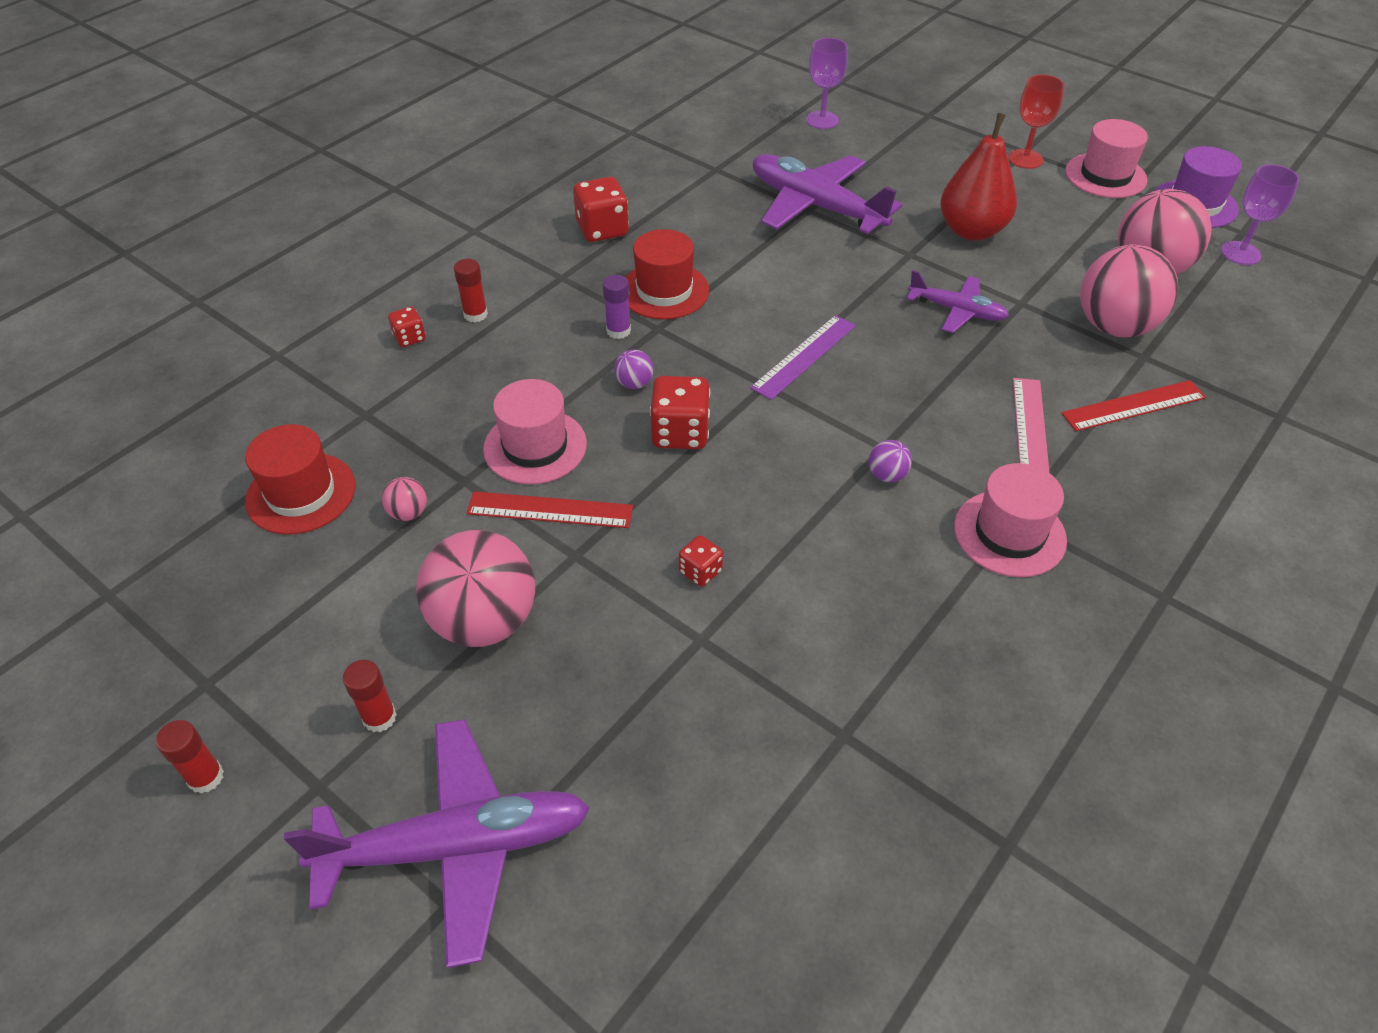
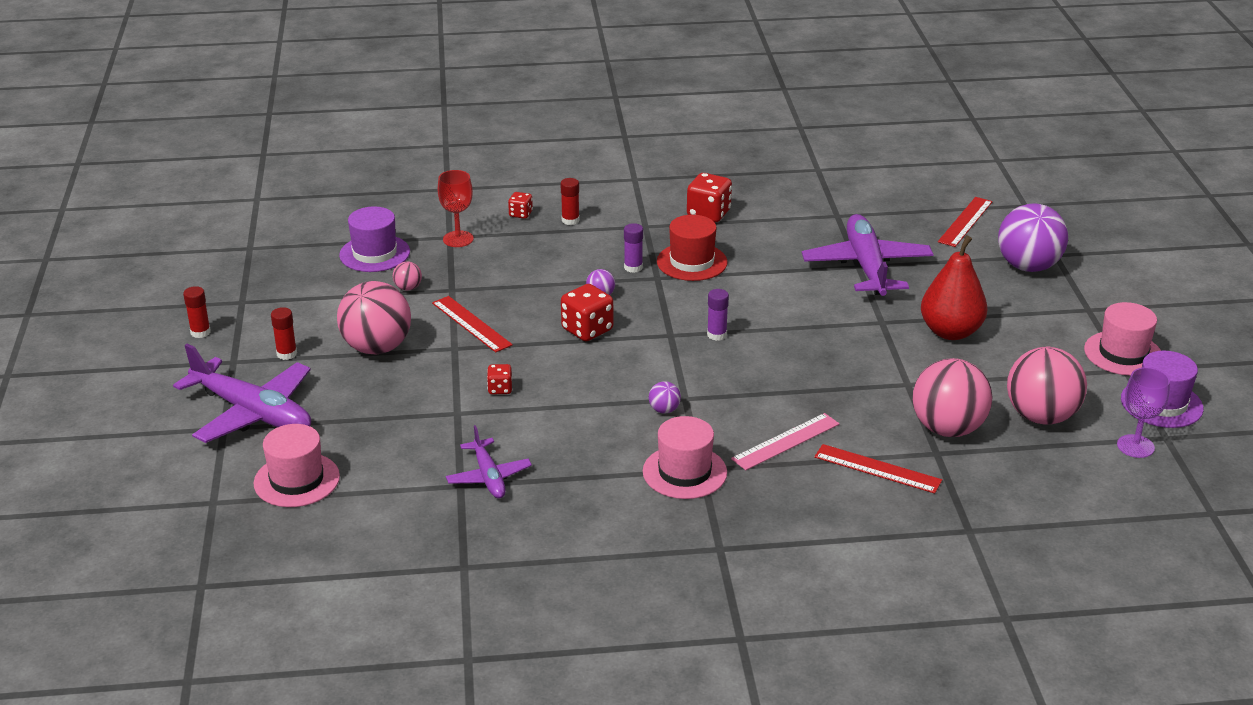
camera: 45 degrees right, 15 degrees down
red hat [245,424,356,535] -> purple hat [339,207,410,272]
pink hat [483,379,587,484] -> pink hat moved to [254,424,340,507]
purple ruler [750,315,856,400] -> purple glue stick [707,289,729,341]
purple goblet [806,38,848,129] -> red ruler [938,197,993,247]
purple plane [907,270,1009,333] -> purple plane moved to [446,425,532,499]
red goblet [1008,75,1065,169] -> red goblet moved to [438,170,474,247]
none -> purple ball [998,203,1068,272]

